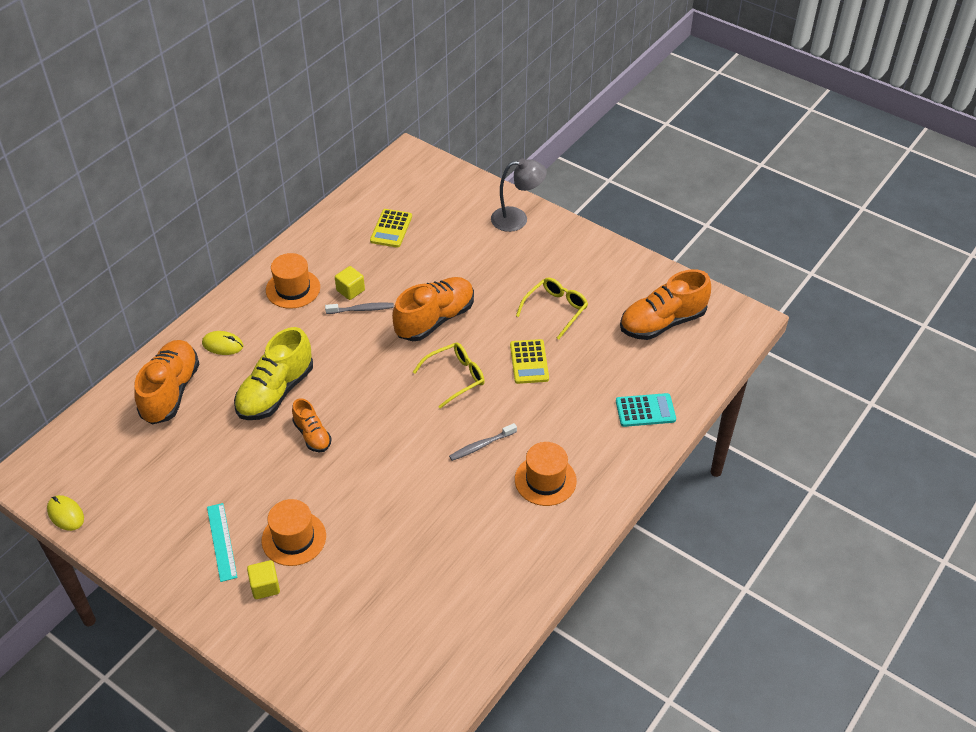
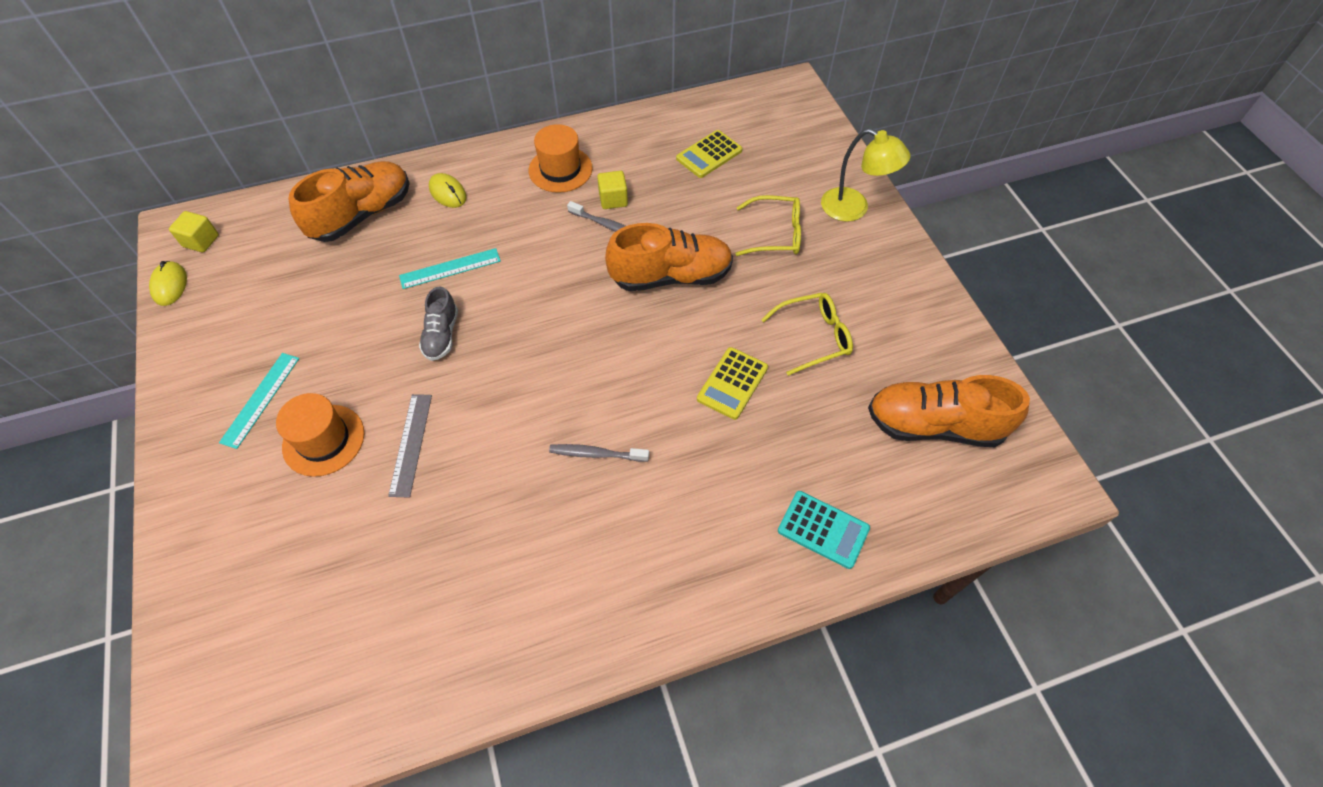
camera: 35 degrees right, 10 degrees up
yellow shoe [234,327,313,420] -> turquoise ruler [399,248,501,289]
yellow cube [247,560,280,599] -> yellow cube moved to [169,211,219,252]
orange shoe [292,398,332,452] -> grey shoe [419,287,458,361]
yellow glasses [413,343,485,409] -> yellow glasses moved to [736,195,801,256]
grey lamp [491,158,547,232] -> yellow lamp [821,129,911,222]
orange hat [515,442,577,506] -> none
none -> grey ruler [388,394,432,498]

